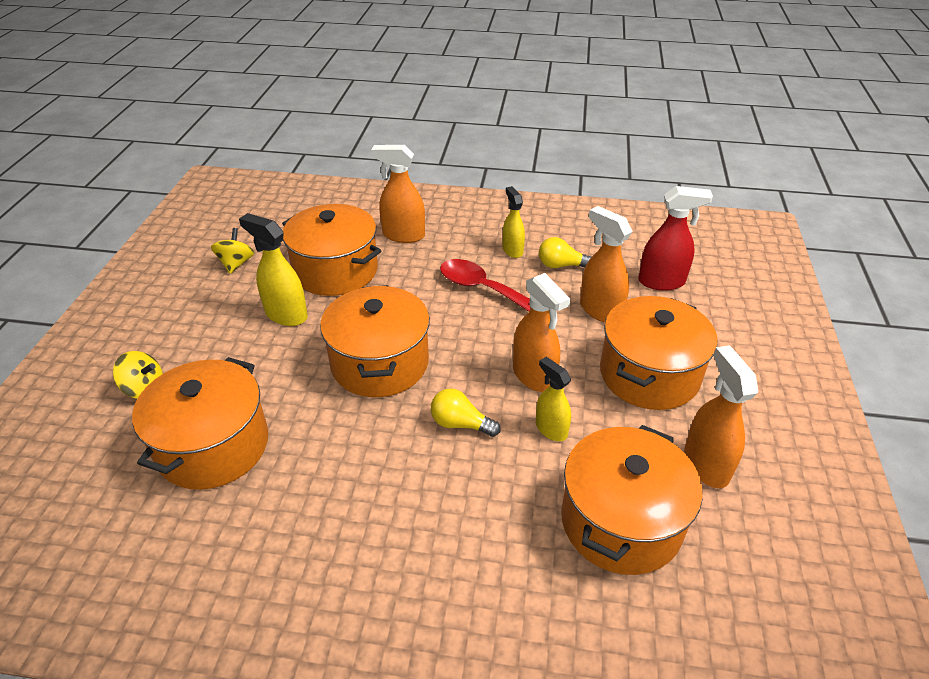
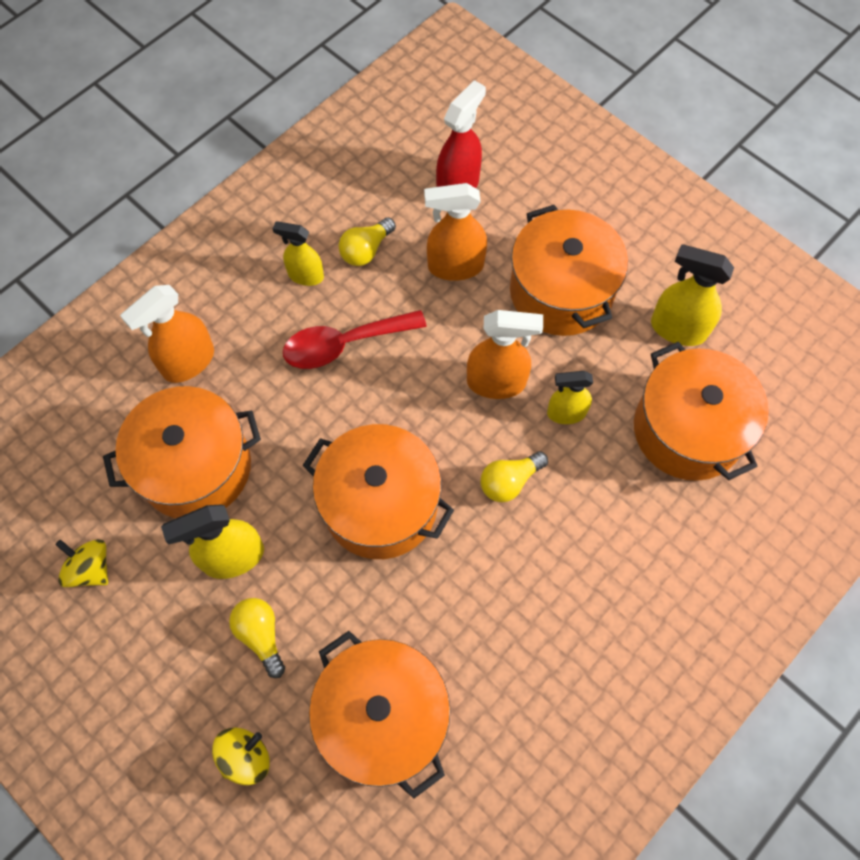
camera: 55 degrees left, 25 degrees up
orange spray bottle [684,345,758,488] -> yellow spray bottle [651,244,734,346]
none -> yellow light bulb [229,598,285,678]

